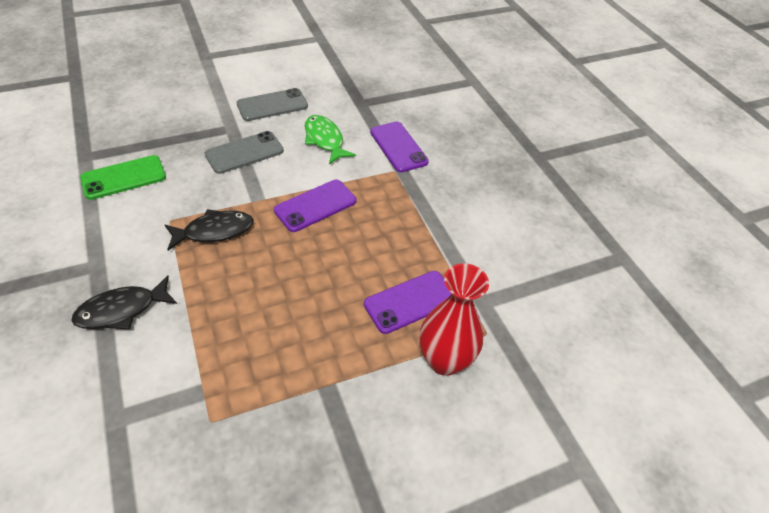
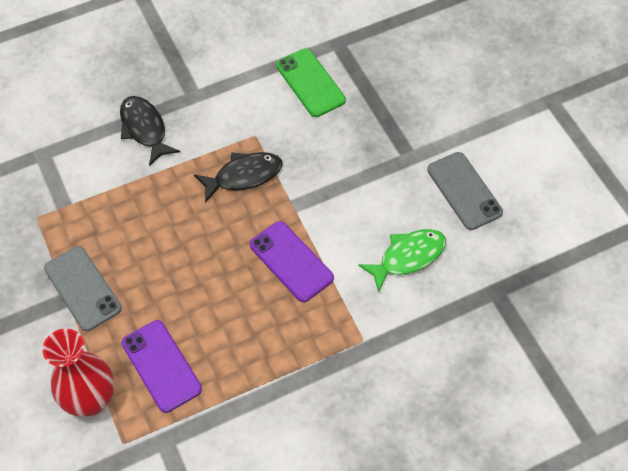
camera: 90 degrees right, 10 degrees up
black fish [165,209,254,251] -> black fish turned 90 degrees counterclockwise [194,152,283,203]
grey phone [205,131,284,174] -> grey phone moved to [44,246,122,331]
purple phone [370,121,429,172] -> none

